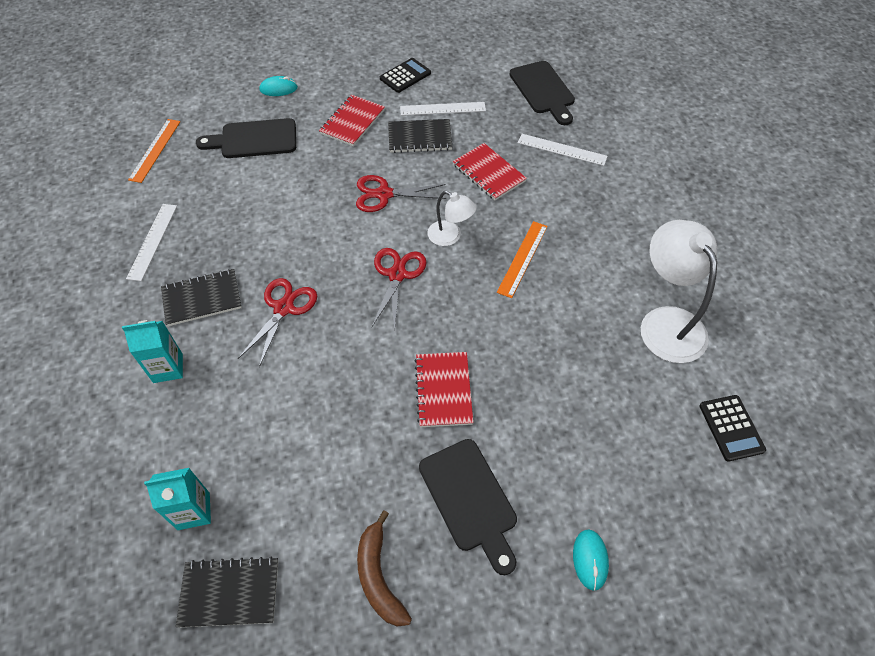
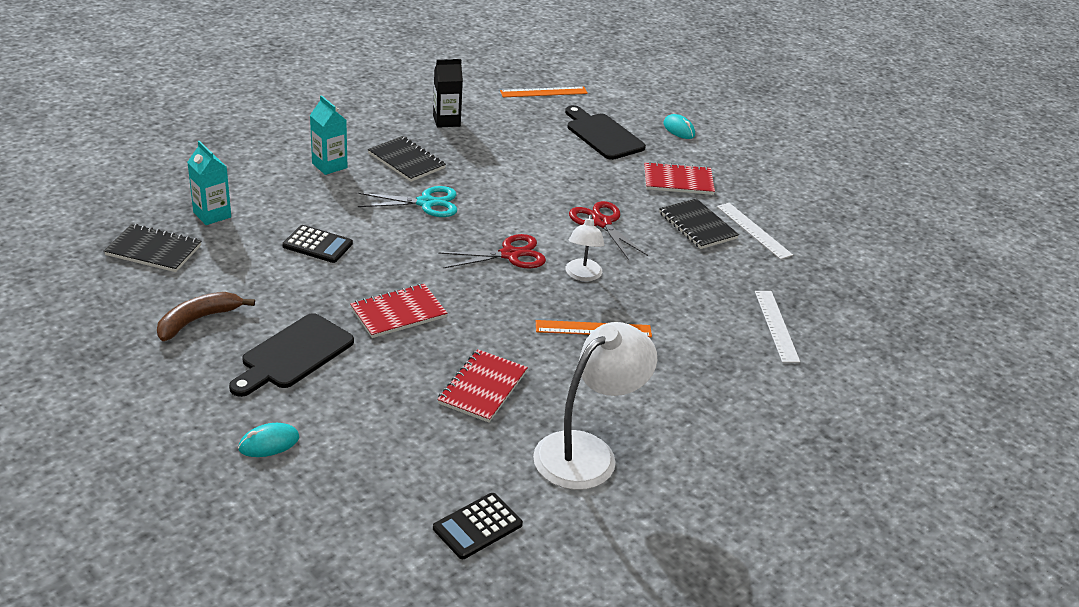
camera: 60 degrees right, 20 degrees down
white ruler [126,204,177,281] -> black carton [433,59,463,128]
black notebook [176,556,278,628] -> black notebook turned 45 degrees counterclockwise [104,224,201,272]
red scissors [238,278,317,367] -> turquoise scissors [358,186,457,217]
black calculator [380,58,431,93] -> black calculator moved to [282,225,353,263]
red notebook [453,143,527,200] -> red notebook moved to [437,349,528,423]
black cutting board [509,61,575,125] -> none

